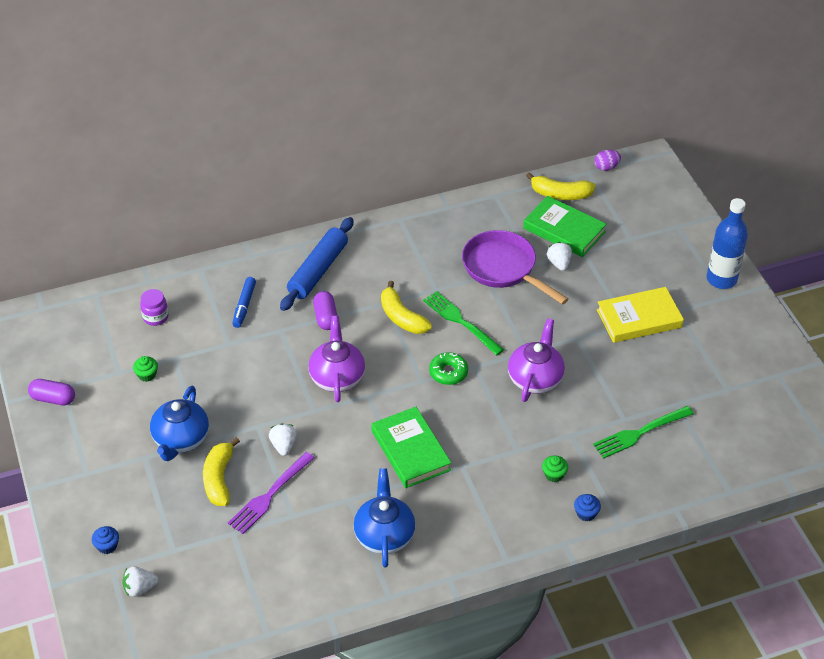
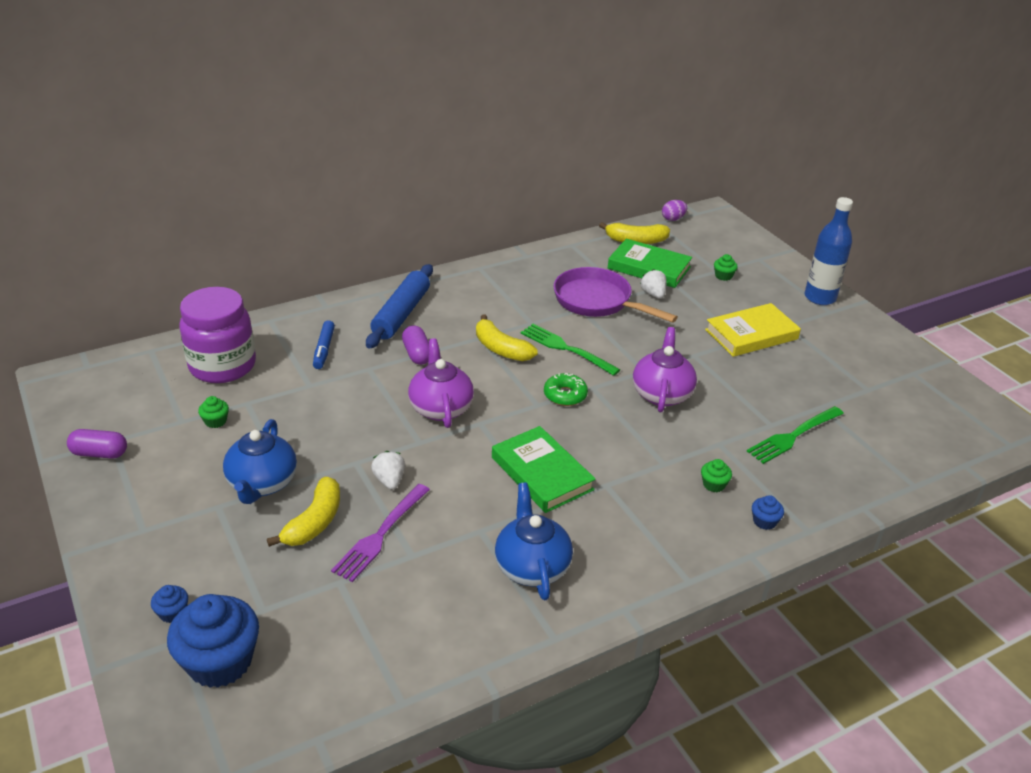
camera: 10 degrees left, 10 degrees down
white strawberry [122,566,158,597] -> blue cupcake [167,594,259,688]
purple jar [140,289,169,326] -> purple jar [179,287,256,383], size x2.24
yellow banana [203,437,240,506] -> yellow banana turned 150 degrees counterclockwise [267,477,340,547]
none -> green cupcake [714,254,738,281]

